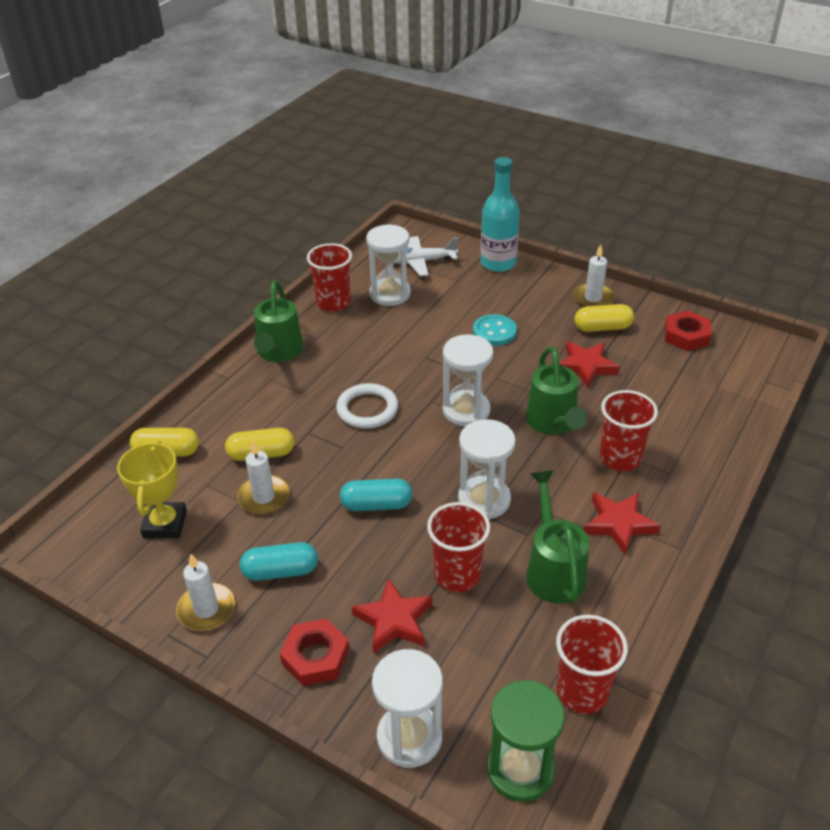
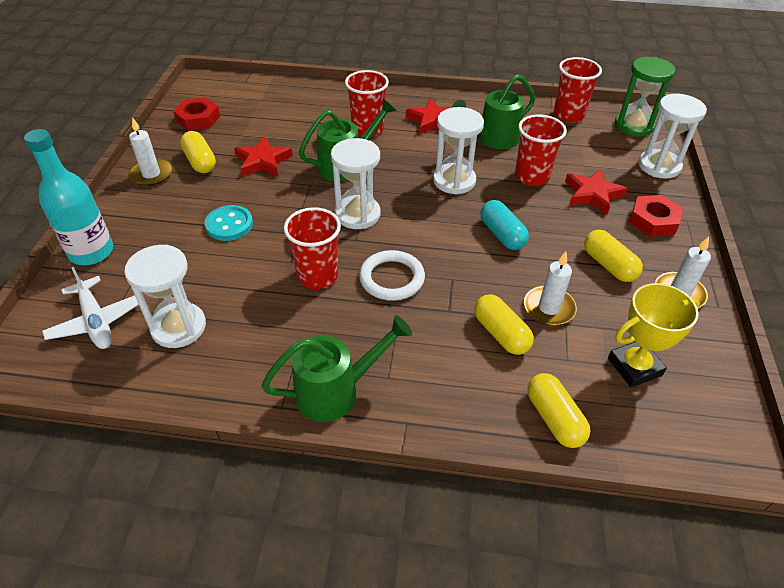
camera: 115 degrees left, 5 degrees up
turquoise capsule [240,542,318,581] -> yellow capsule [584,230,643,282]
red cup [307,243,352,311] -> red cup moved to [284,207,341,289]

